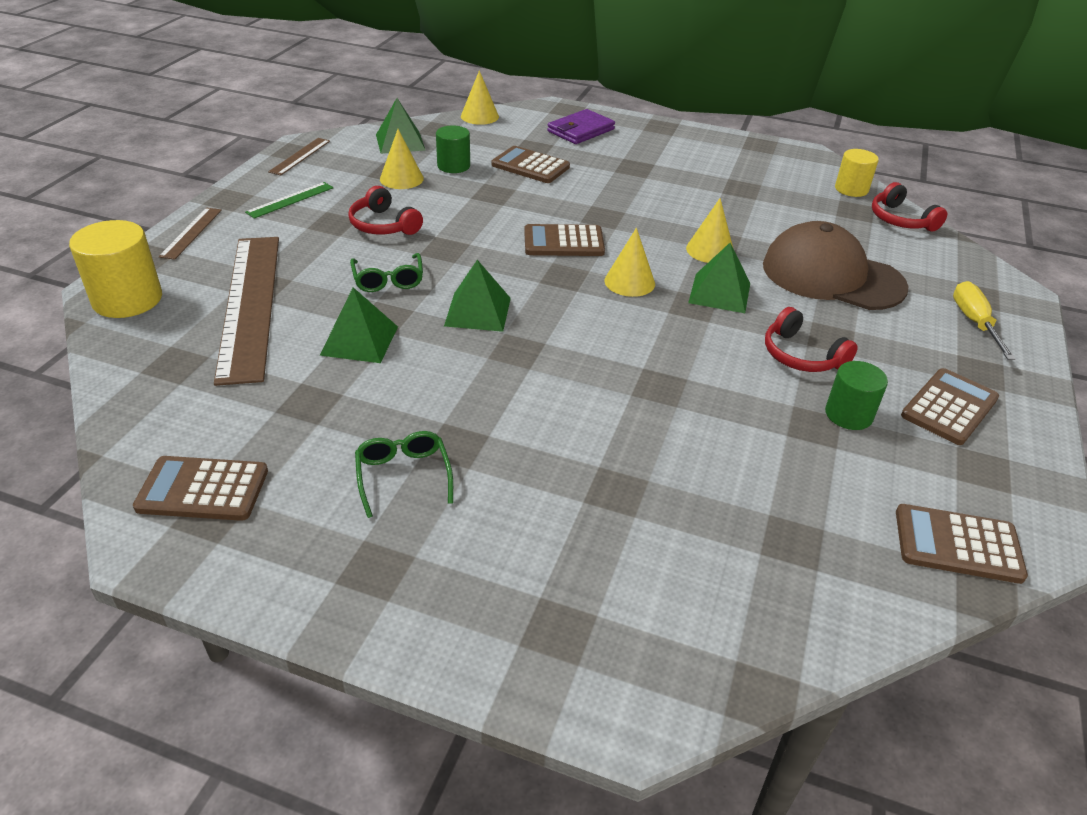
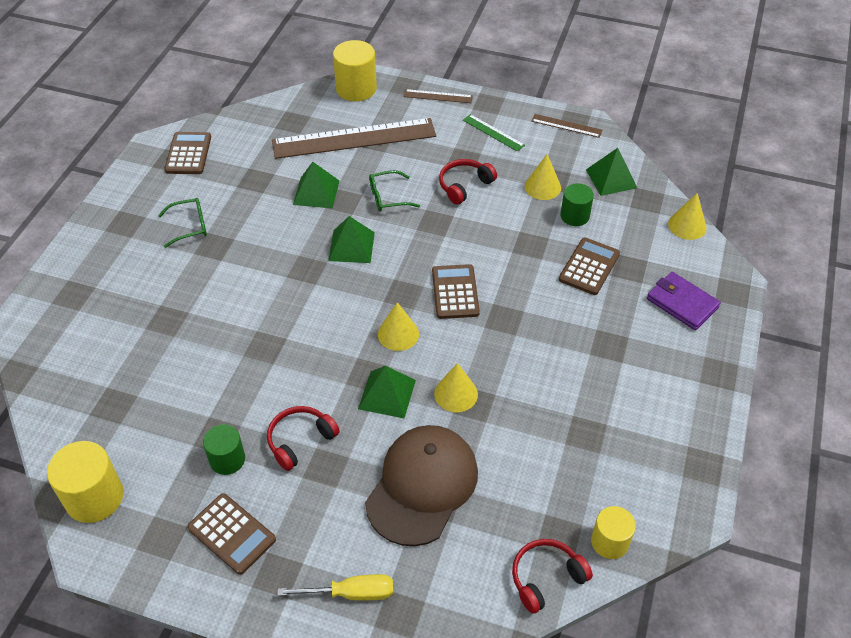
camera: 90 degrees right, 10 degrees up
brown calculator [896,504,1028,584] -> yellow cylinder [47,441,124,523]

